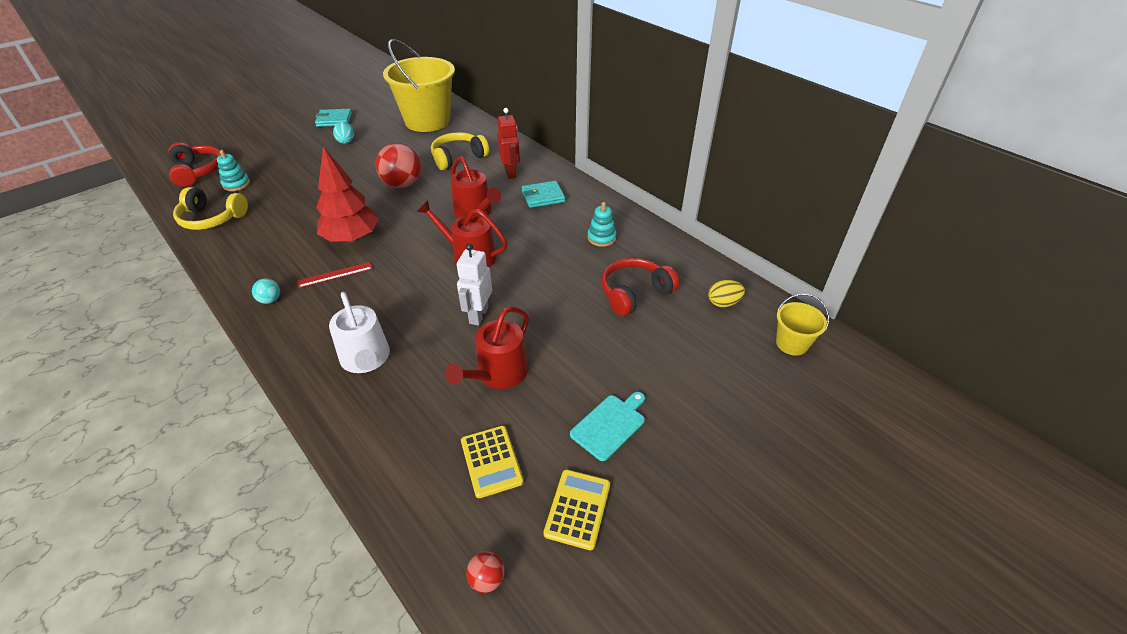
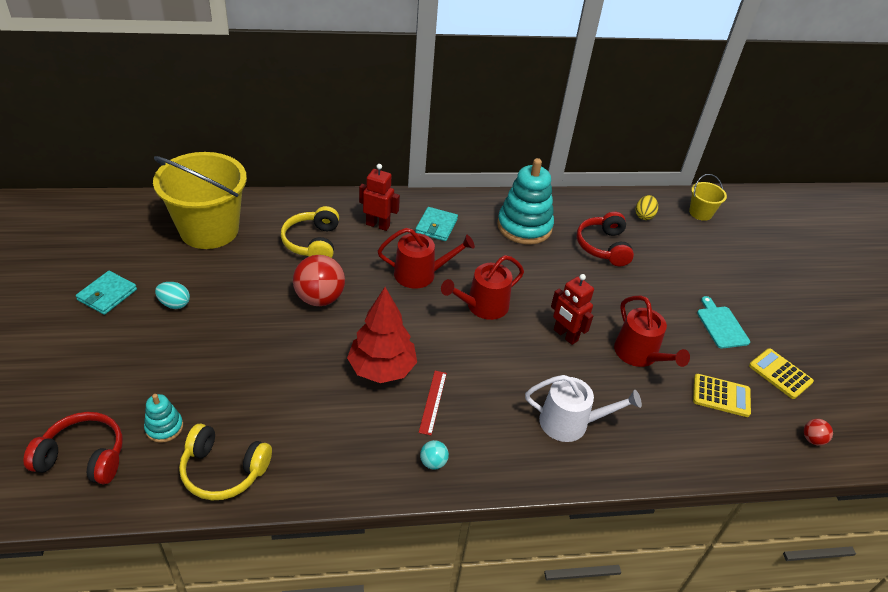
camera: 60 degrees left, 0 degrees up
yellow headphones [173,187,248,230] -> yellow headphones turned 60 degrees clockwise [179,424,272,500]
white robot [457,243,492,326] -> red robot [551,274,594,345]
turquoise stacking toy [587,202,617,247] -> turquoise stacking toy [497,158,554,245], size x2.06

